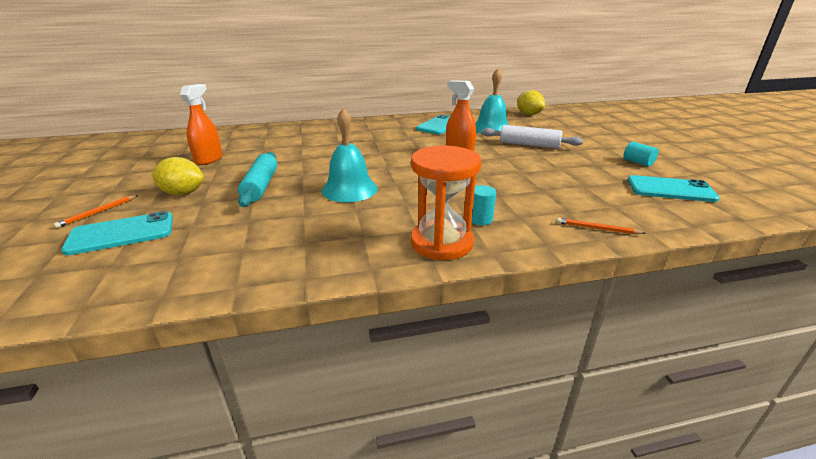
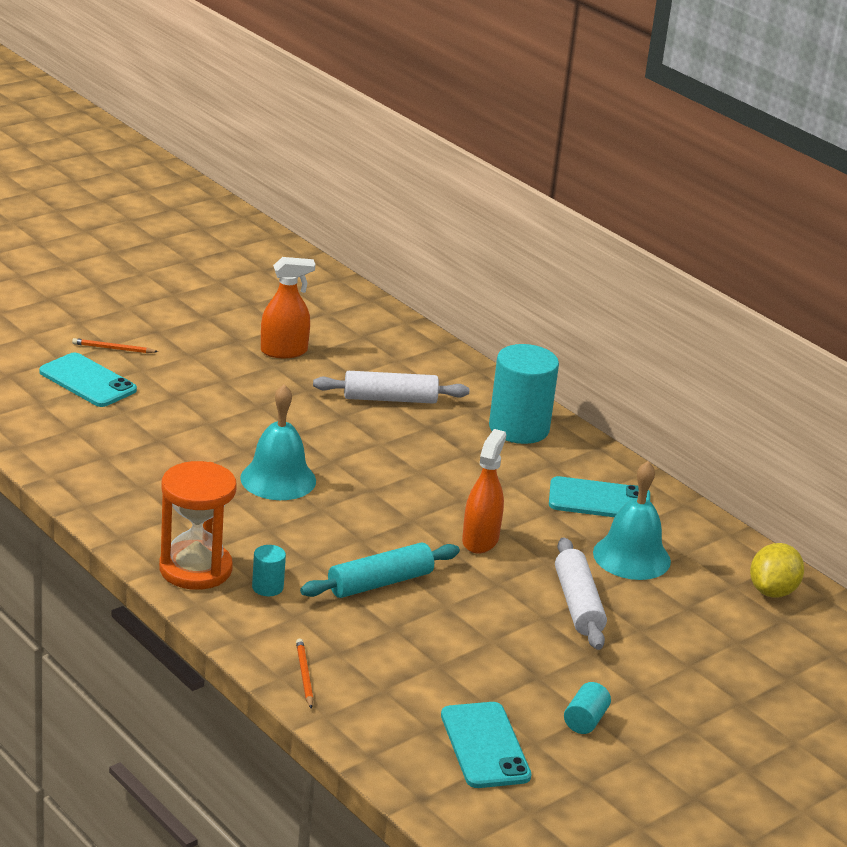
camera: 60 degrees right, 0 degrees up
yellow lemon [152,157,204,195] -> none
turquoise rolling pin [238,152,277,207] -> turquoise rolling pin moved to [300,542,460,598]
none -> white rolling pin [313,371,469,404]
none -> turquoise cylinder [489,344,559,444]

